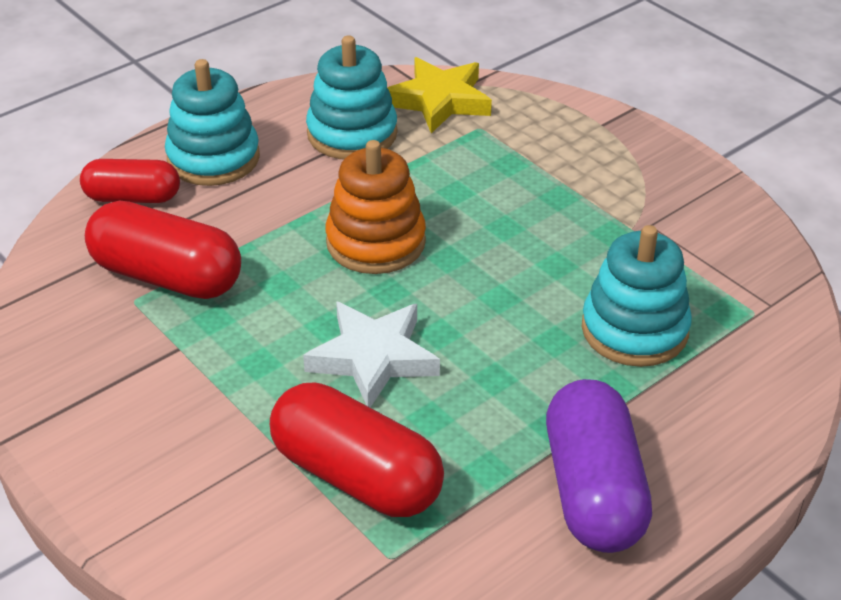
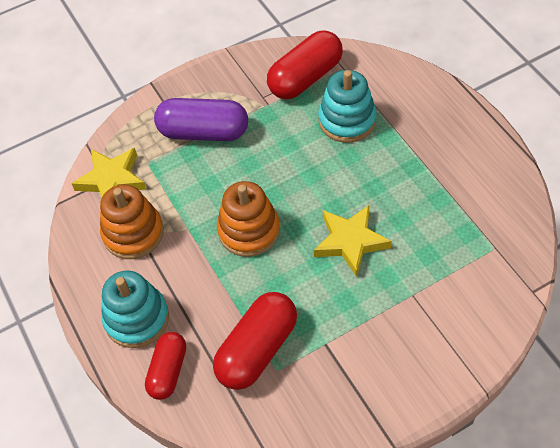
camera: 75 degrees left, 15 degrees up
red capsule [270,382,444,517] -> red capsule moved to [267,30,343,99]
white star [303,301,440,407] -> yellow star [314,205,392,277]
turquoise stacking toy [306,35,398,159] -> orange stacking toy [100,184,164,259]
purple capsule [546,379,652,553] -> purple capsule moved to [154,98,248,141]

